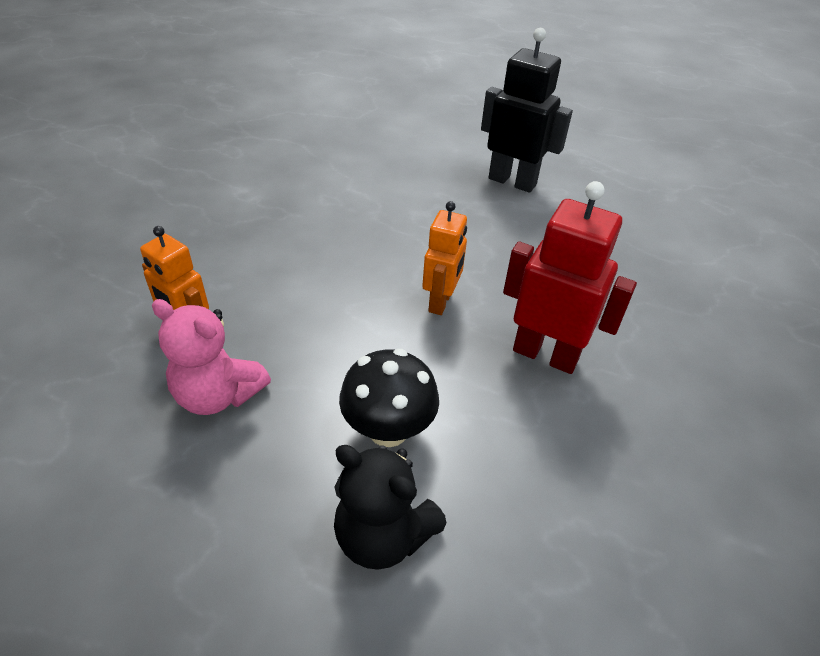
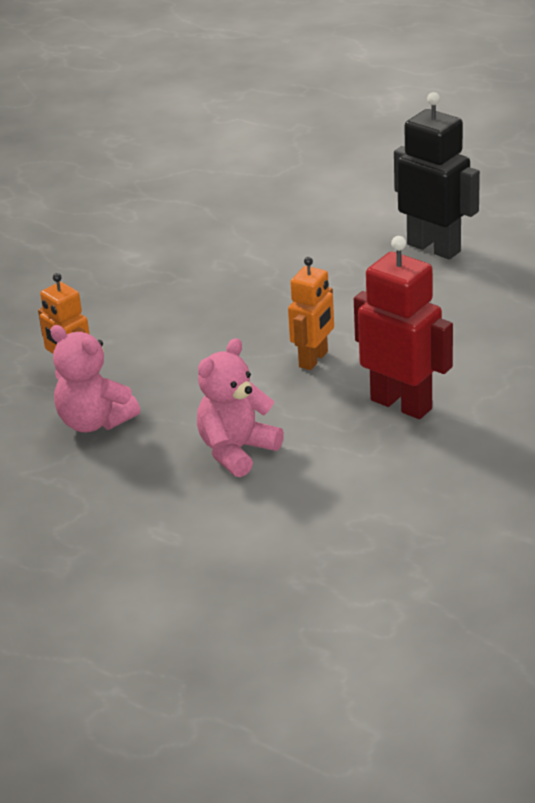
camera: 15 degrees right, 10 degrees down
black teddy bear [334,445,446,570] -> none
black mushroom [339,349,439,447] -> pink teddy bear [197,338,284,477]

